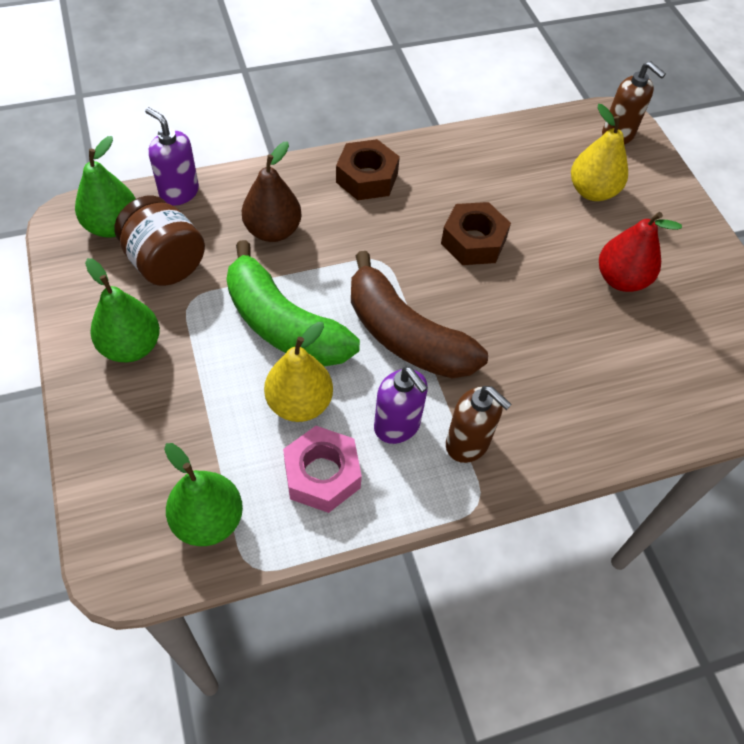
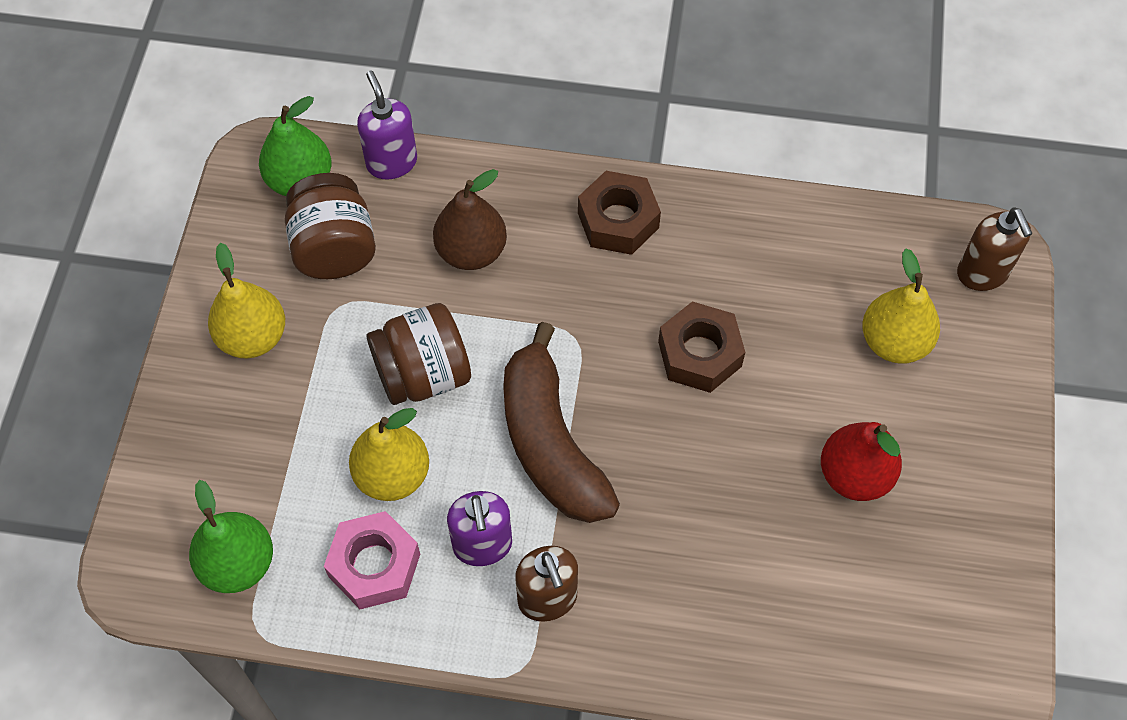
camera: 30 degrees right, 5 degrees up
green pear [85,258,160,362] -> yellow pear [208,243,285,358]
green banana [227,240,360,367] -> brown jar [366,303,471,405]

